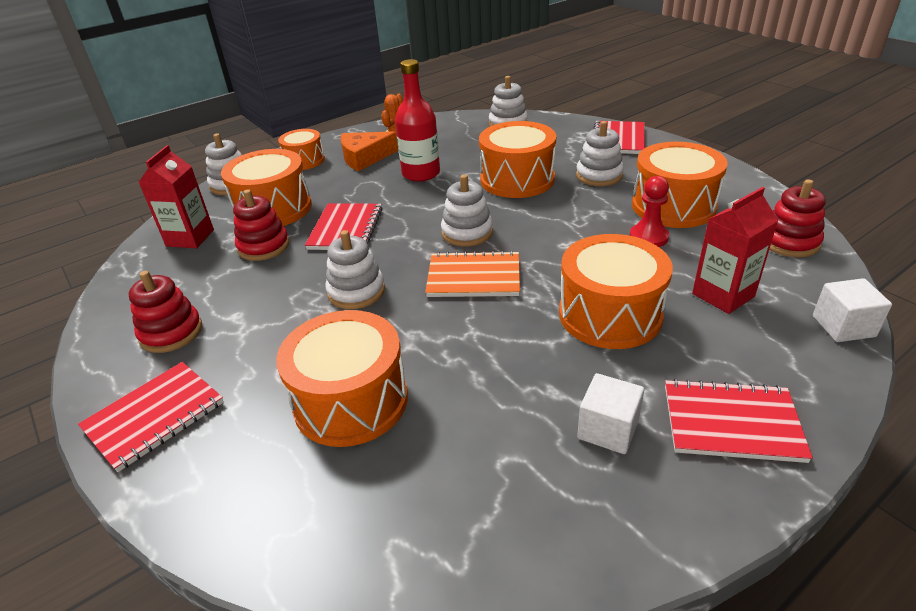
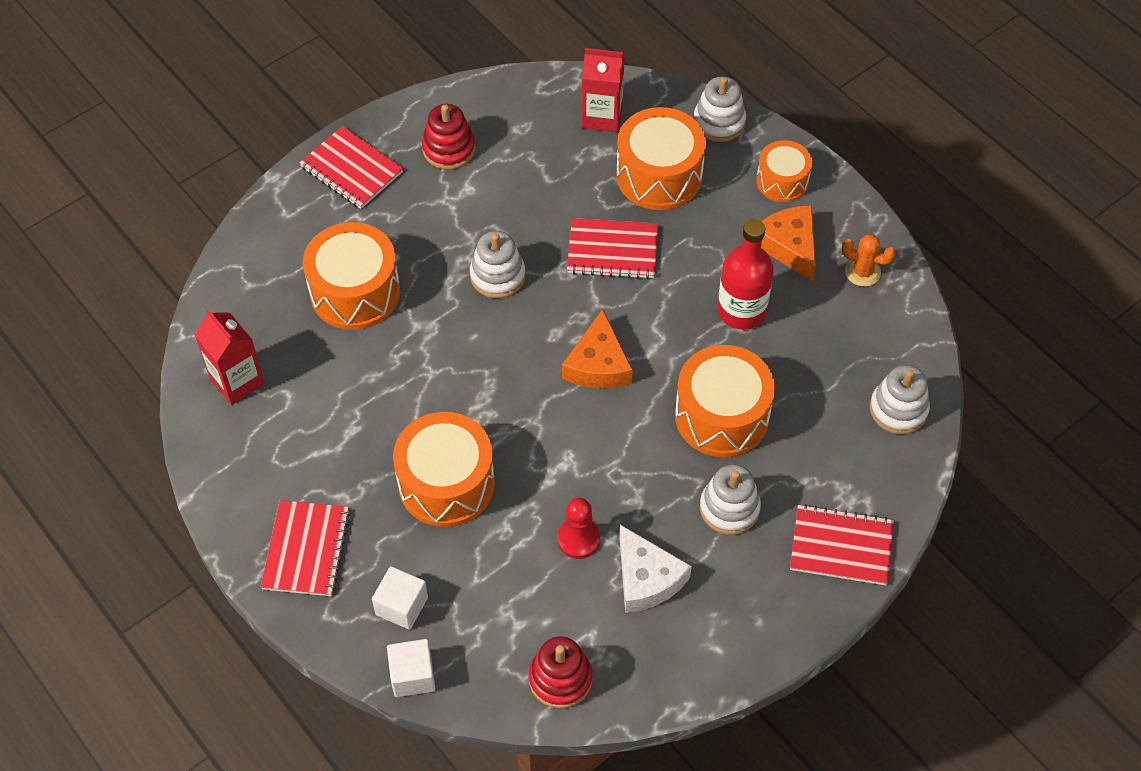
camera: 85 degrees right, 20 degrees up
red stacking toy [233,190,289,261] -> none
orange notebook [425,251,520,297] -> none
white stacking toy [441,174,493,247] -> orange cheese [562,309,633,389]
white cube [577,373,644,454] -> white cube moved to [372,566,428,630]
orange drum [632,142,728,228] -> white cheese [619,524,692,613]
red carton [692,187,778,314] -> red carton moved to [194,309,265,405]

